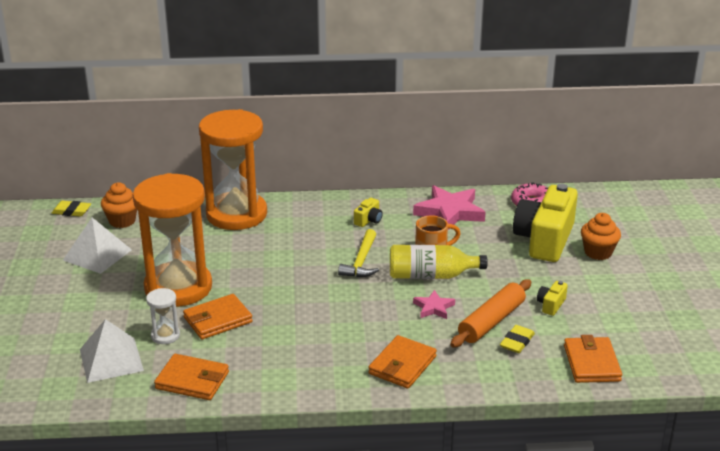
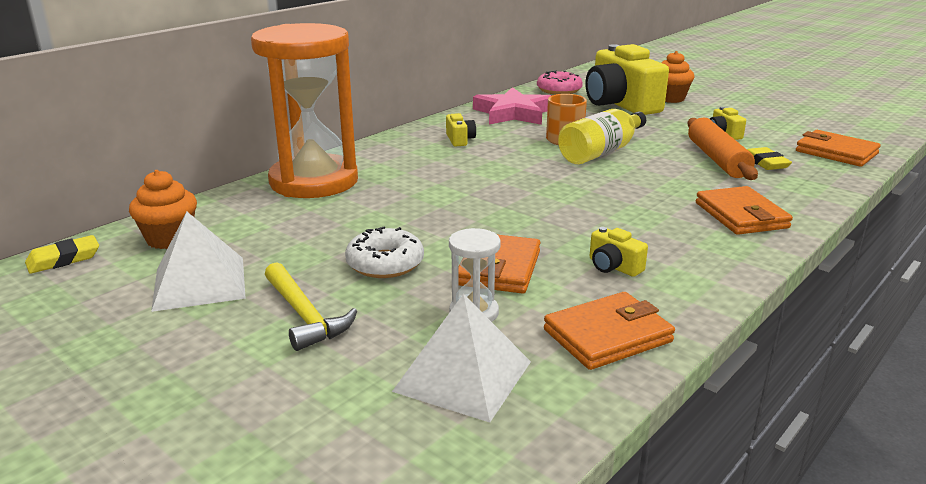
camera: 45 degrees left, 5 degrees down
orange hourglass [133,173,212,307] -> white donut [345,227,424,278]
yellow hammer [338,229,379,277] -> yellow hammer moved to [265,262,357,351]
pink star [413,290,455,319] -> none
none -> yellow camera [590,227,648,277]

